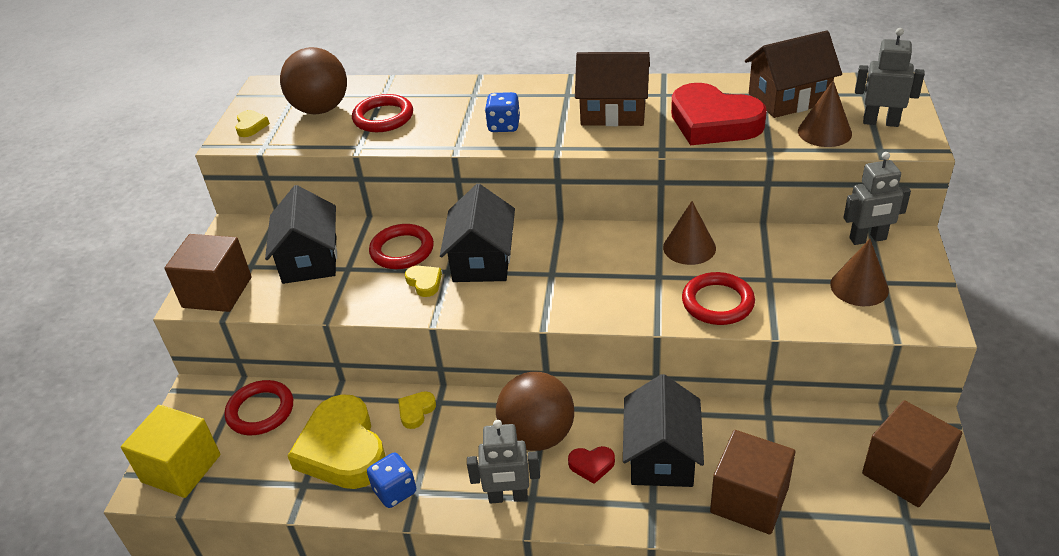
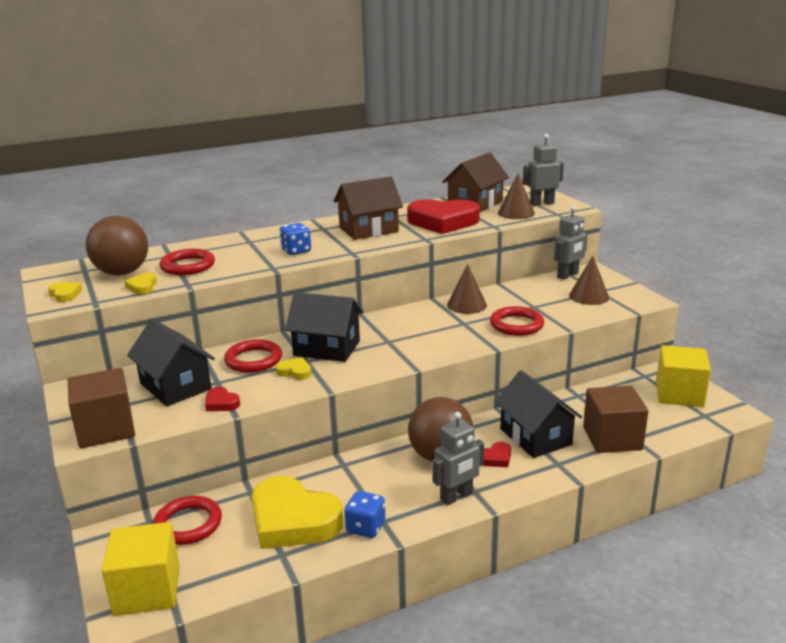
camera: 35 degrees left, 15 degrees down
yellow heart [398,391,436,429] -> yellow heart moved to [124,273,157,294]
black house [440,184,515,282] -> black house turned 45 degrees counterclockwise [285,292,364,362]
brown cube [862,400,962,507] -> yellow cube [656,345,711,407]
none -> red heart [205,387,240,411]

